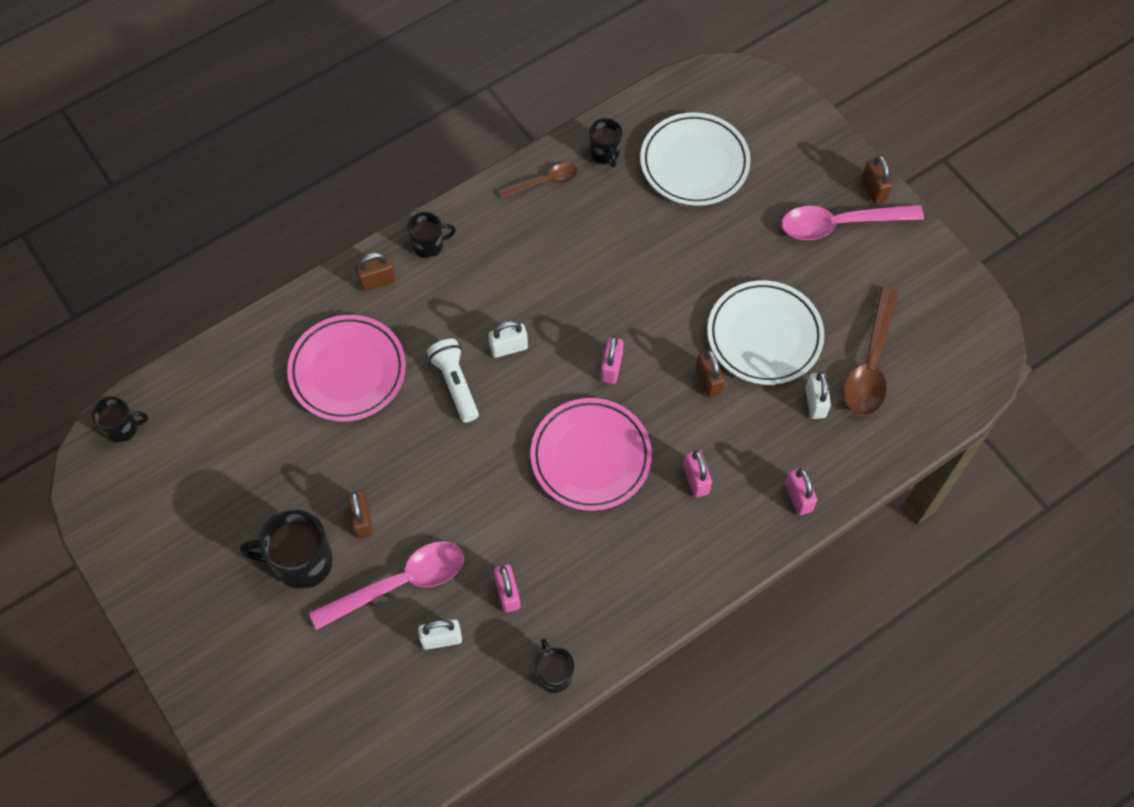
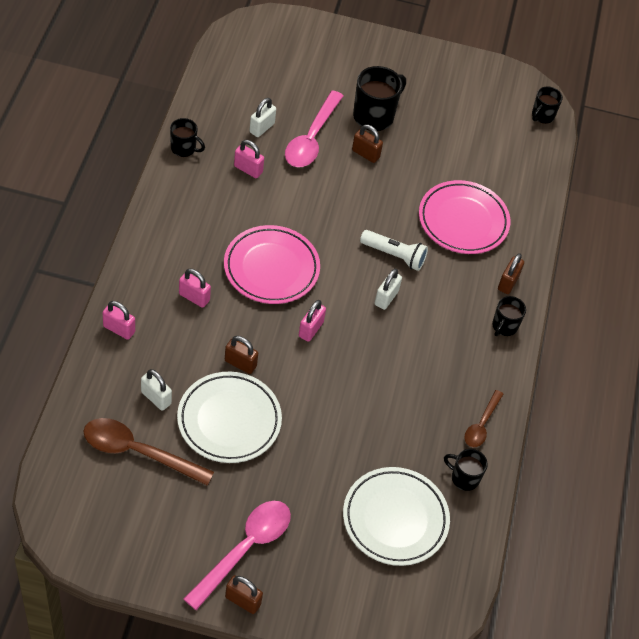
camera: 130 degrees right, 10 degrees down
pink padlock [601,336,623,384] -> pink padlock turned 60 degrees clockwise [299,300,326,342]
brown spoon [844,287,899,416] -> brown spoon turned 45 degrees counterclockwise [83,418,214,486]

